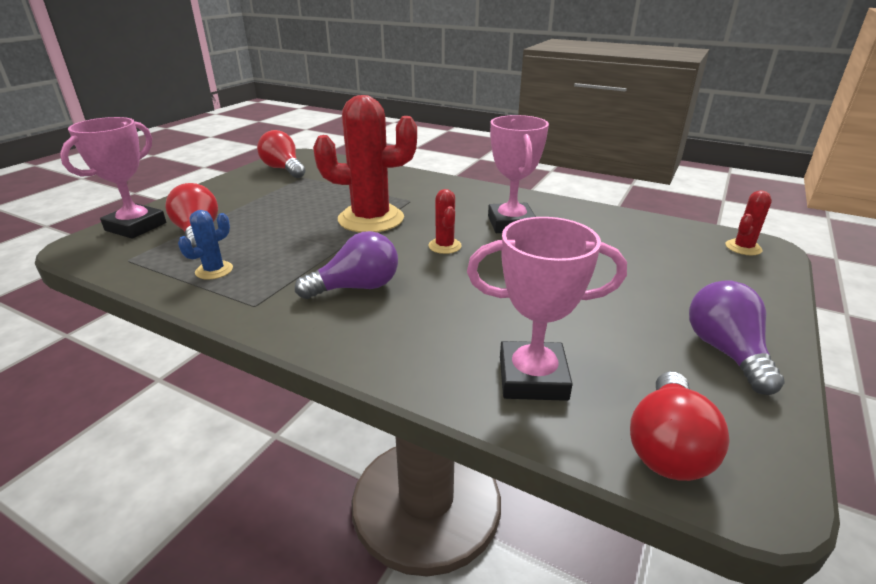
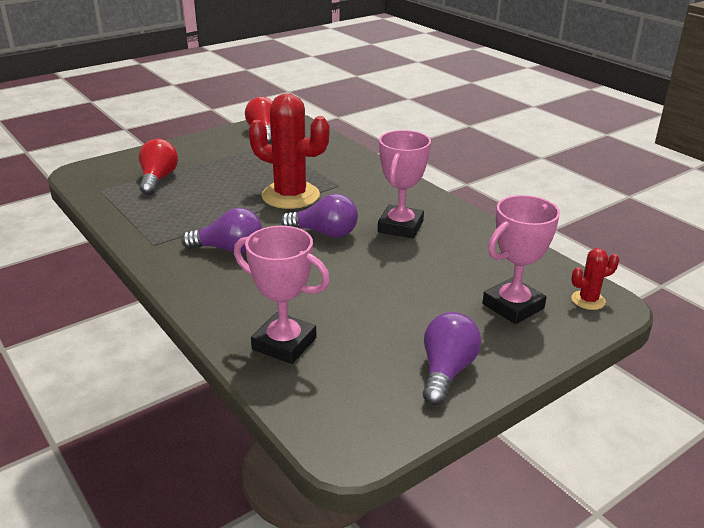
camera: 25 degrees right, 0 degrees up
pink trophy [60,117,166,239] -> pink trophy moved to [483,195,560,324]
blue cactus [178,210,233,280] -> none
red cactus [428,189,462,254] -> purple light bulb [281,194,358,238]
red light bulb [630,371,730,481] -> none

